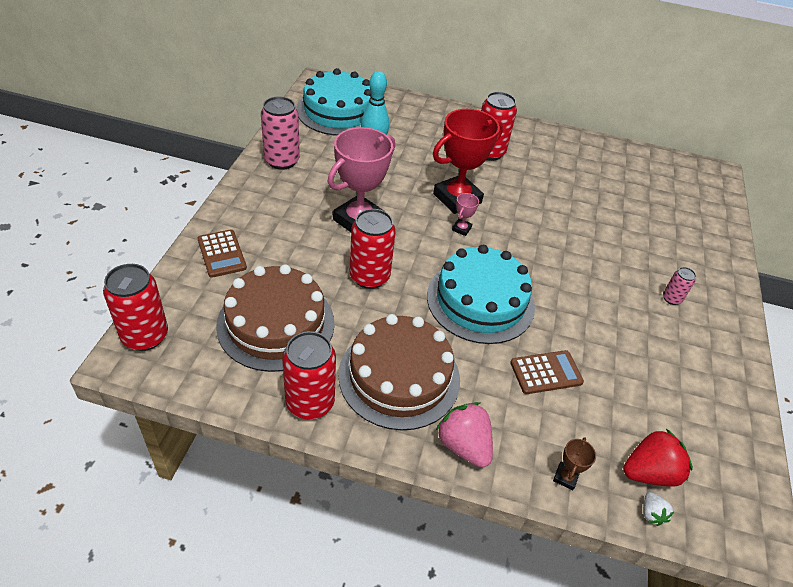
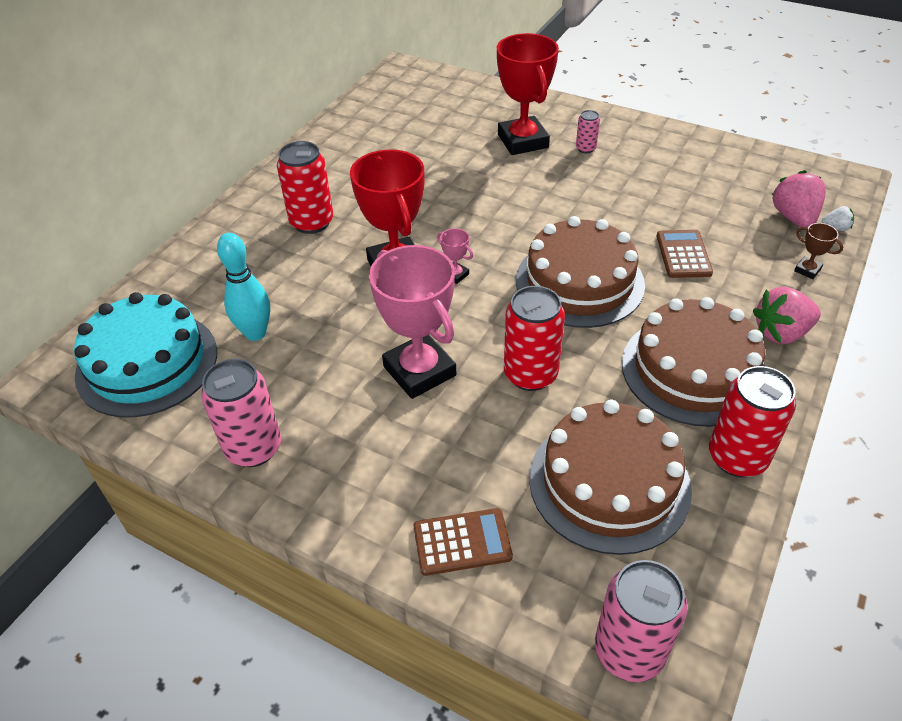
camera: 70 degrees left, 0 degrees up
red can [103,264,168,351] -> pink can [595,560,688,682]
turquoise cake [427,245,535,344] -> brown cake [516,216,645,328]
red strawberry [623,429,693,487] -> pink strawberry [772,170,826,227]
none -> red trophy [497,33,559,155]

